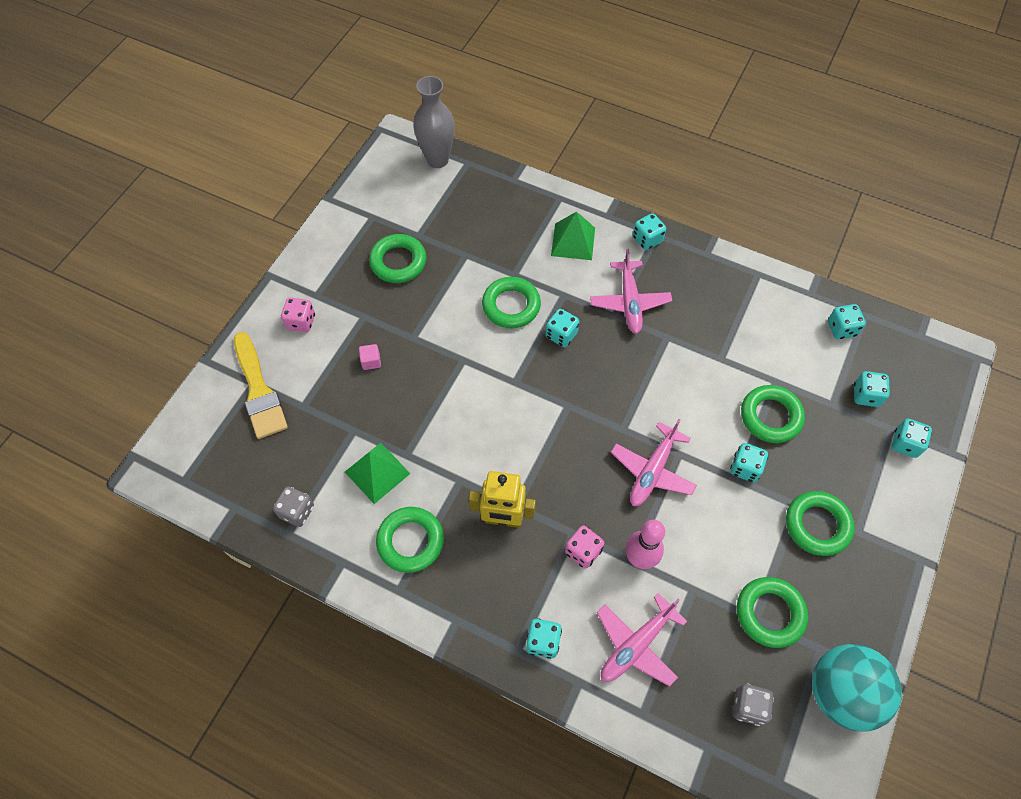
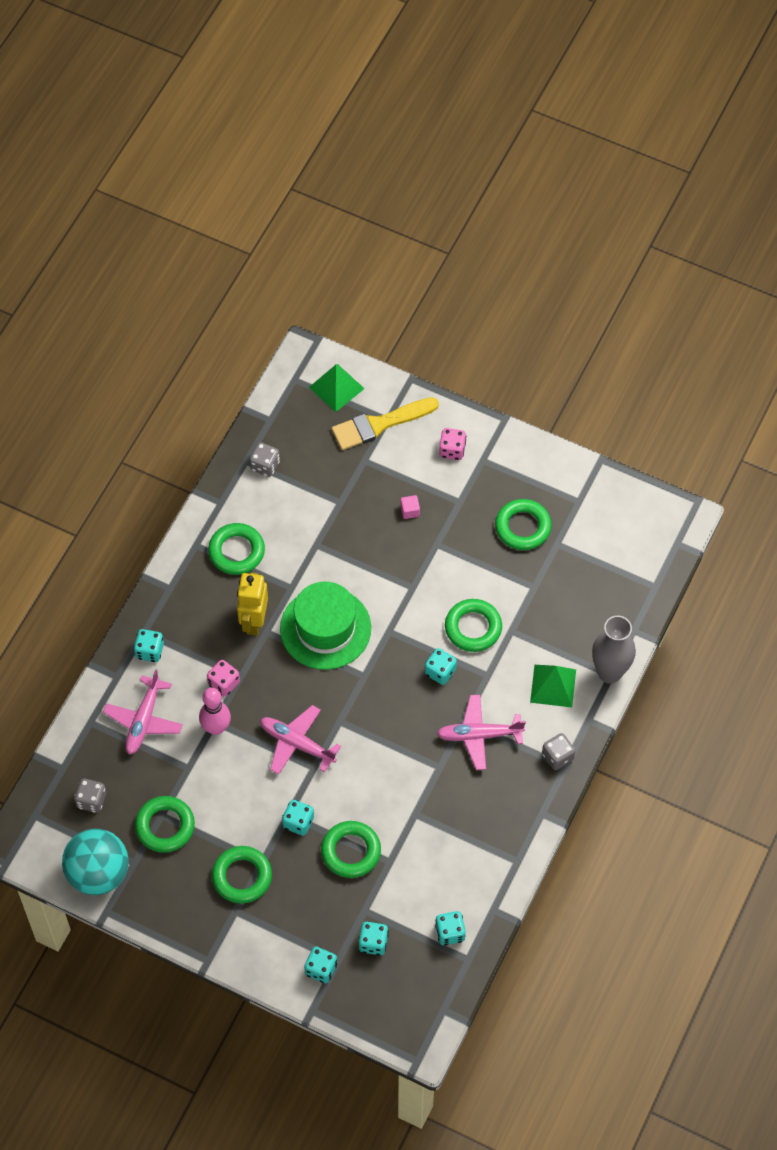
camera: 90 degrees right, 0 degrees up
green pyramid [345,443,411,504] -> green pyramid moved to [309,364,365,412]
grey vase [413,76,455,168] -> grey vase moved to [592,616,636,684]
pink plane [597,593,687,687] -> pink plane turned 120 degrees counterclockwise [103,669,183,755]
turquoise dice [633,213,666,250] -> grey dice [542,733,575,770]
none -> green hat [280,581,371,670]

